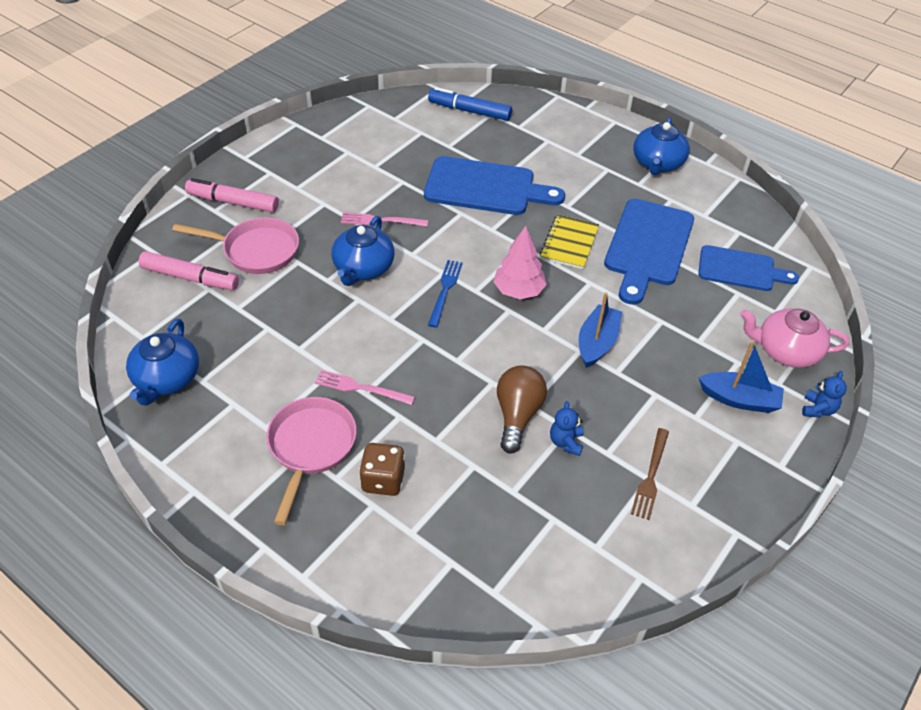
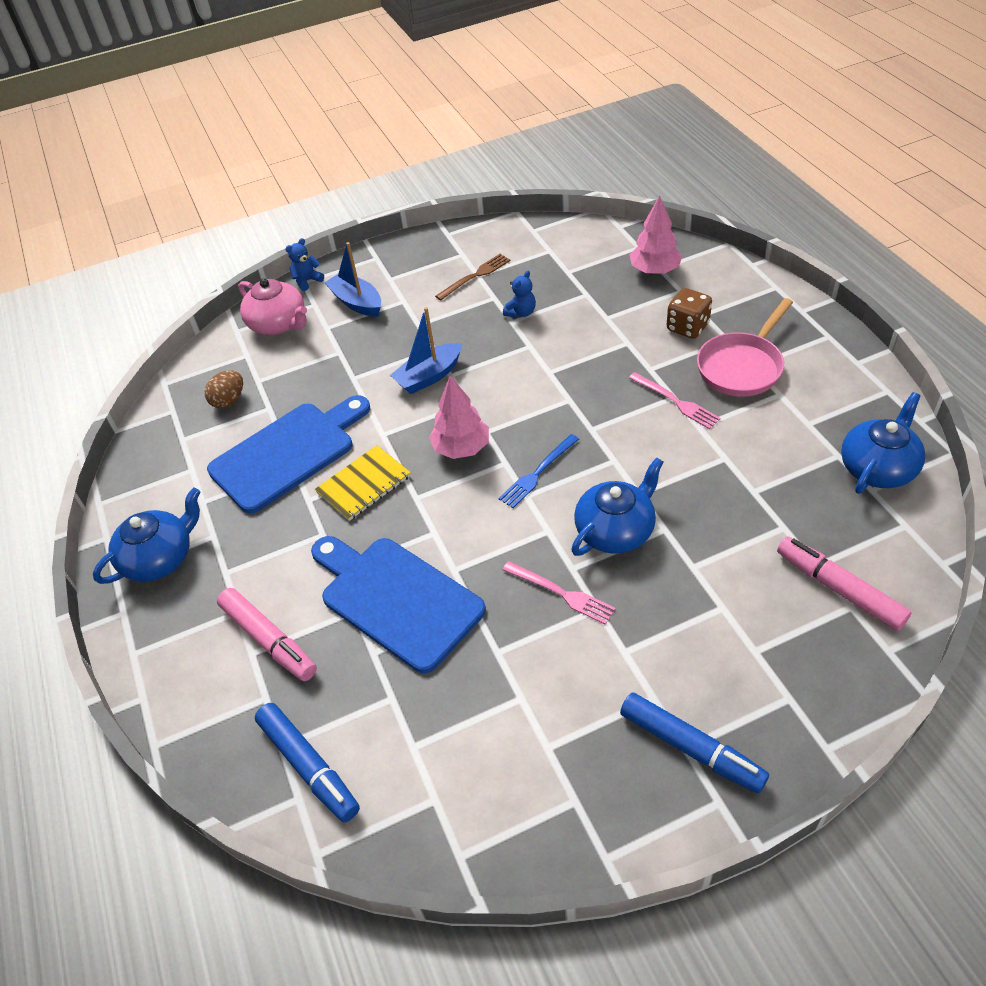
camera: 145 degrees left, 0 degrees up
pink pan [172,217,299,274] -> none
pink marker [185,178,279,213] -> pink marker moved to [217,588,317,681]
brown light bulb [497,365,547,453] -> none
blue cutting board [698,245,799,291] -> brown egg [204,370,243,408]
none -> blue marker [620,693,769,793]
none -> pink tree [629,195,682,274]

